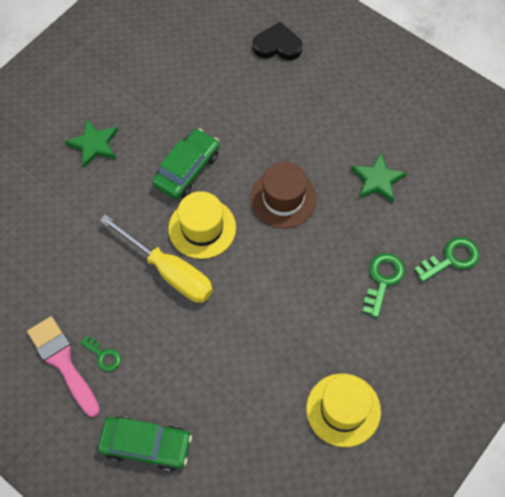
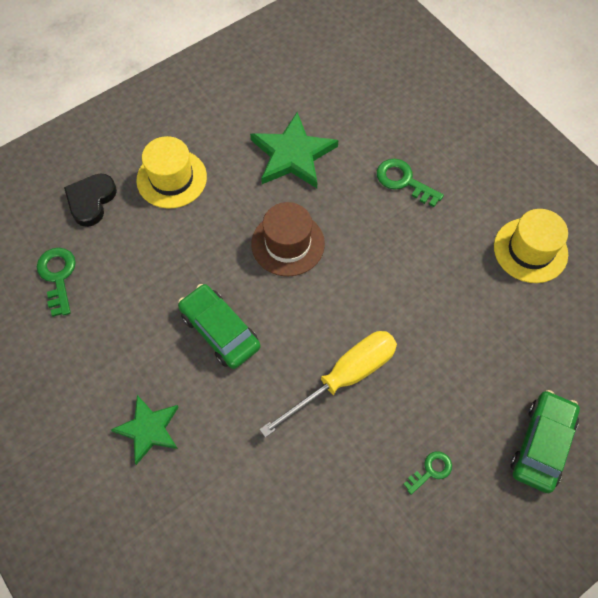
camera: 75 degrees left, 0 degrees up
pink brush [27,316,100,417] -> none
yellow hat [168,191,236,259] -> yellow hat moved to [136,136,207,209]
green star [351,153,407,203] -> green star [250,112,338,188], size x1.52
green key [414,237,480,282] -> green key moved to [37,248,76,317]

